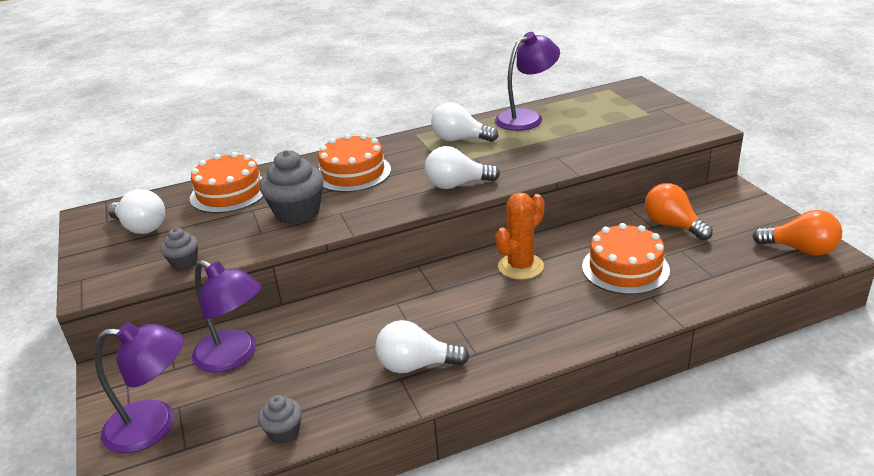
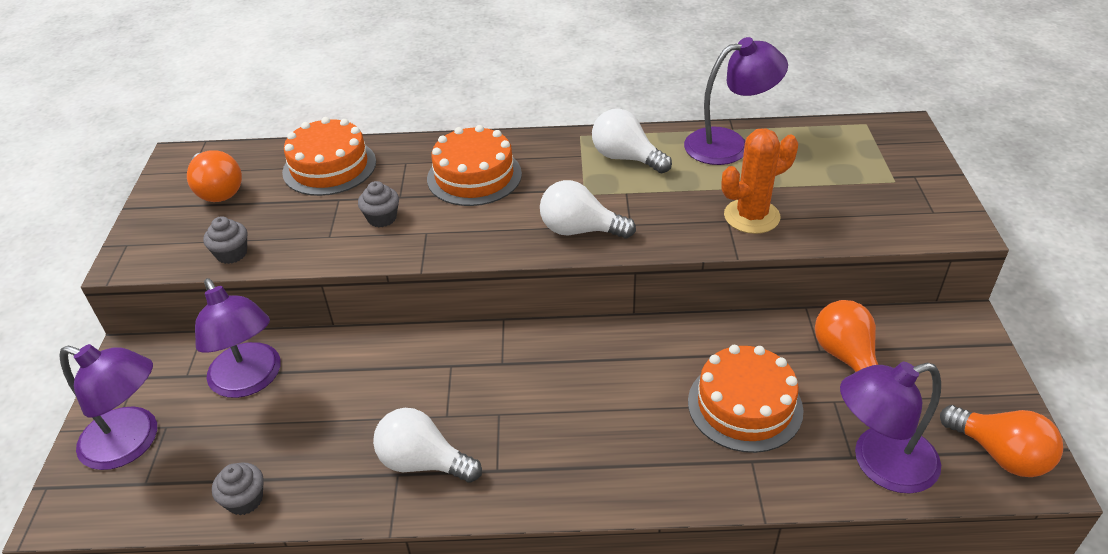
camera: 20 degrees right, 10 degrees up
white light bulb [108,189,165,234] -> orange light bulb [187,150,242,202]
grey cupcake [259,150,324,224] -> grey cupcake [358,181,399,227], size x0.53
orange cactus [495,192,545,280] -> orange cactus moved to [721,128,798,234]
none -> purple lamp [840,362,941,494]

